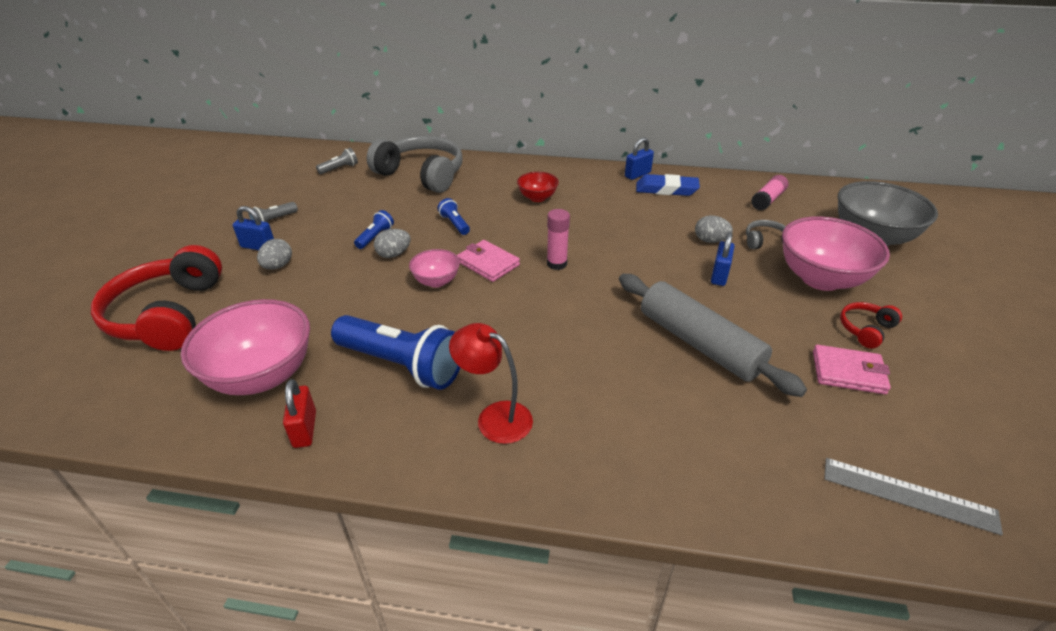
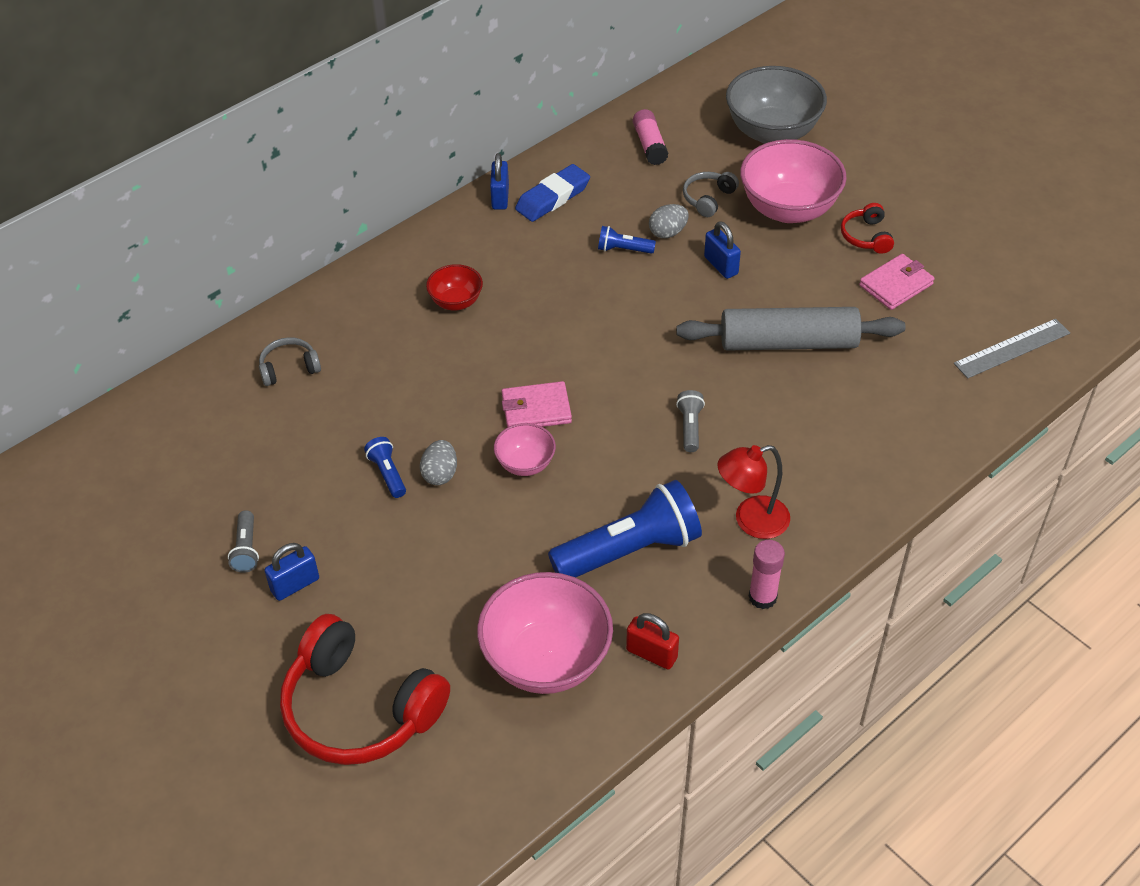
camera: 50 degrees left, 10 degrees up
grey egg [257,239,292,270] -> none
grey flashlight [316,148,358,174] -> grey flashlight moved to [676,390,705,452]
grey headphones [367,136,462,193] -> grey headphones [259,337,321,386], size x0.46
blue flashlight [438,198,470,235] -> blue flashlight moved to [598,226,656,254]
pink glue stick [547,209,570,270] -> pink glue stick moved to [749,540,785,609]

